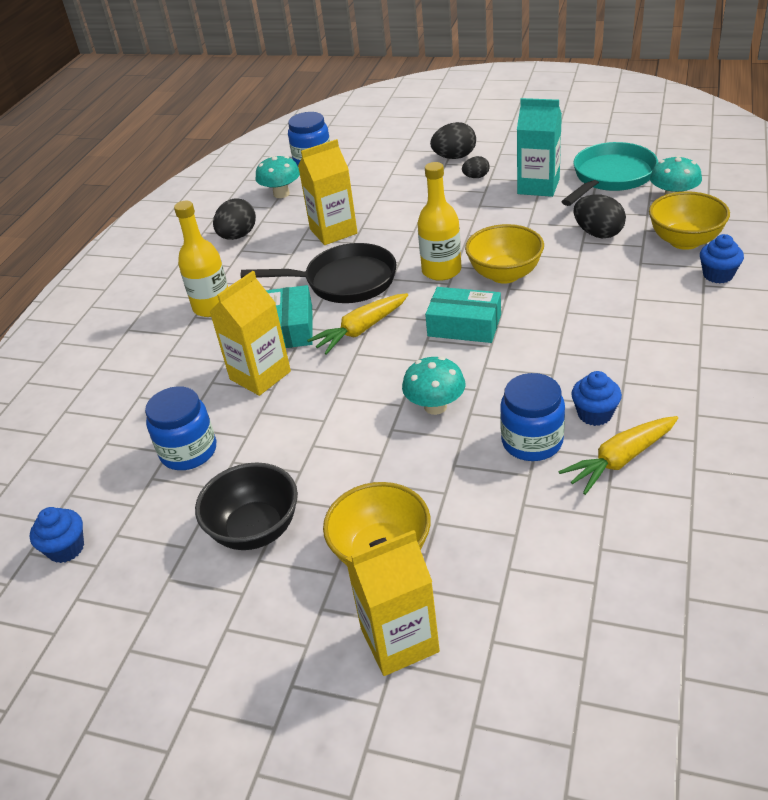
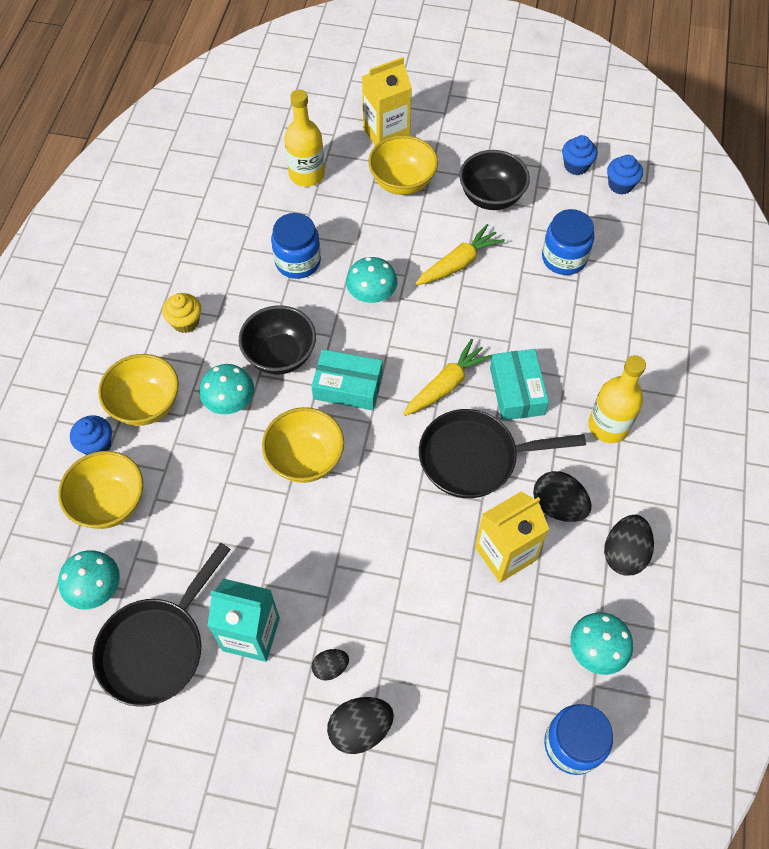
camera: 170 degrees right, 20 degrees up
yellow carton [209,271,291,396] -> none
yellow bottle [417,162,461,281] -> yellow bottle moved to [284,90,325,187]
yellow carrot [558,416,678,495] -> yellow carrot moved to [415,224,505,285]
turquoise pan [561,142,658,206] -> black pan [92,543,231,707]
blue cupcake [571,371,622,426] -> blue cupcake moved to [562,135,598,175]
black egg [574,195,626,238] -> black egg moved to [533,471,591,522]
none -> yellow bowl [98,354,179,426]
none -> yellow cupcake [162,293,201,333]
none -> turquoise mushroom [199,364,254,414]
none -> black bowl [239,305,316,375]

